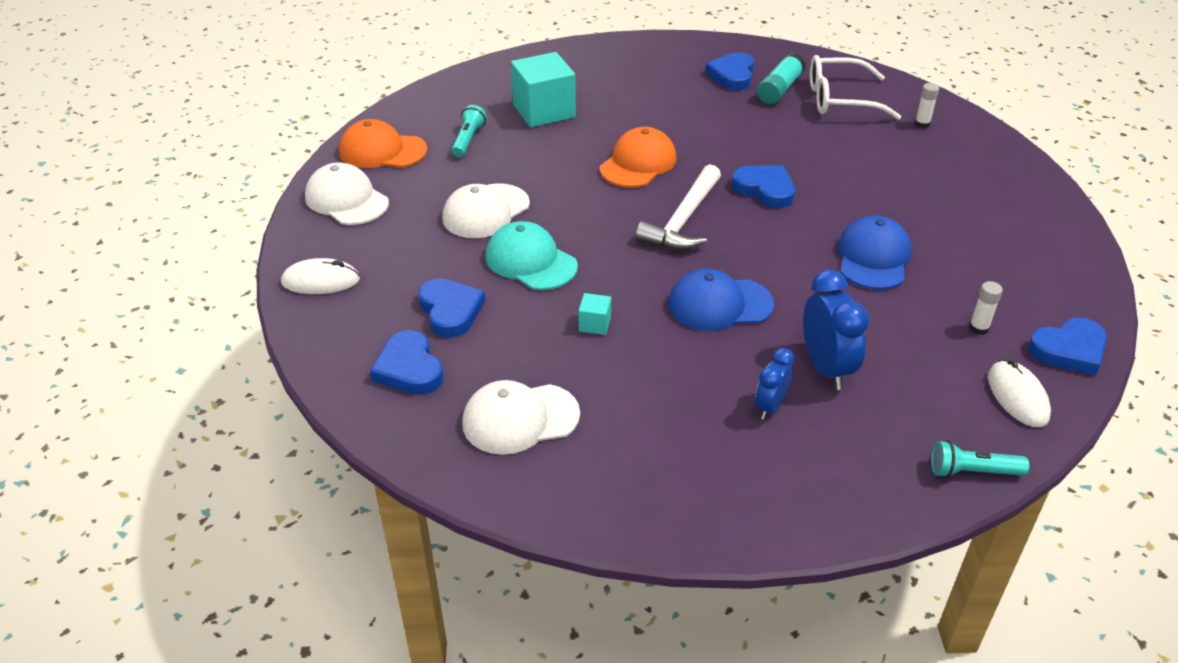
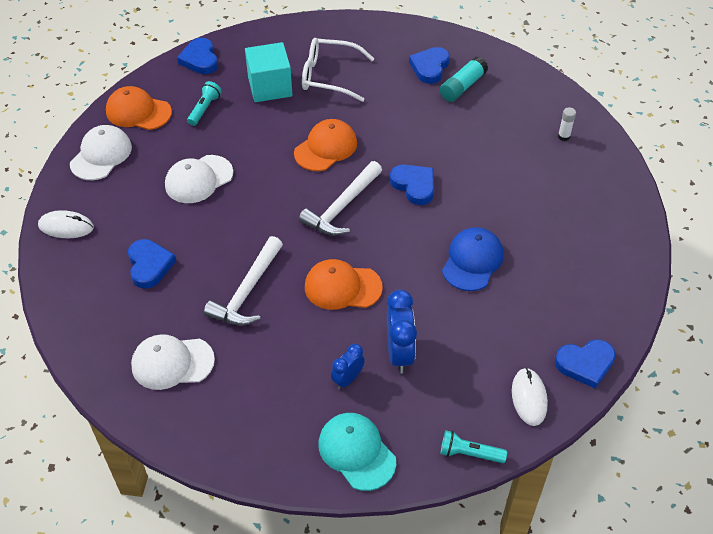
camera: 10 degrees right, 10 degrees up
white cap [305,162,389,225] -> white cap turned 60 degrees clockwise [70,125,132,180]
blue heart [370,330,444,395] -> blue heart moved to [177,38,218,74]
turquoise cap [485,221,578,290] -> turquoise cap moved to [318,413,396,491]
turquoise cube [578,293,611,335] -> white hammer [204,236,283,326]
blue cap [668,269,774,331] -> orange cap [305,259,383,310]
white glasses [810,55,901,120] -> white glasses moved to [302,38,375,102]
white glue stick [969,281,1003,335] -> none

